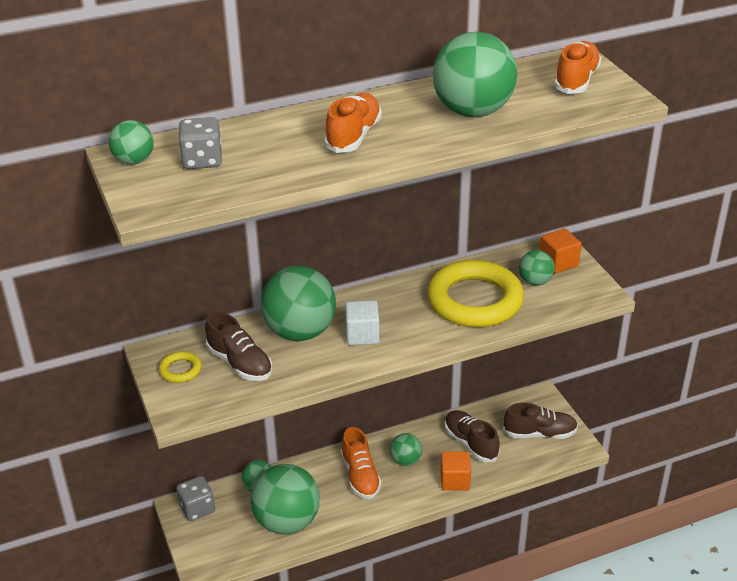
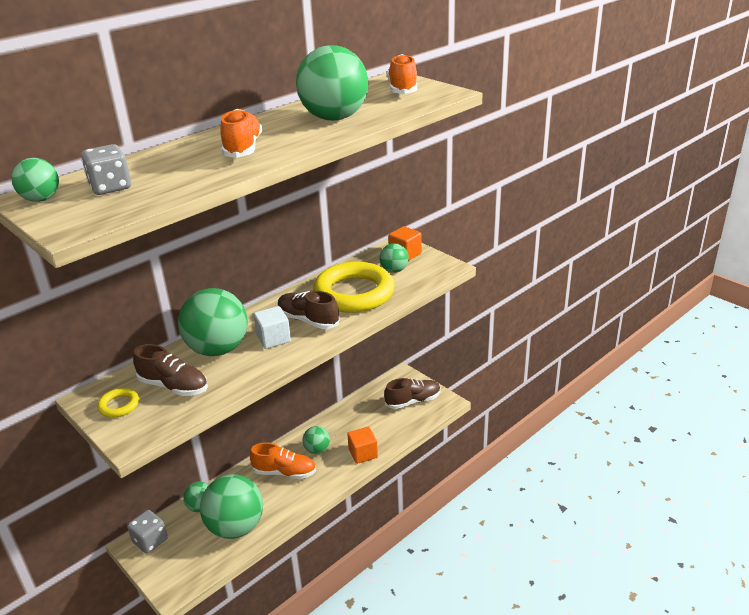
camera: 20 degrees left, 5 degrees down
orange shoe [341,427,382,499] -> orange shoe turned 45 degrees counterclockwise [250,443,316,479]
brown shoe [445,410,500,462] -> brown shoe moved to [278,291,340,329]

